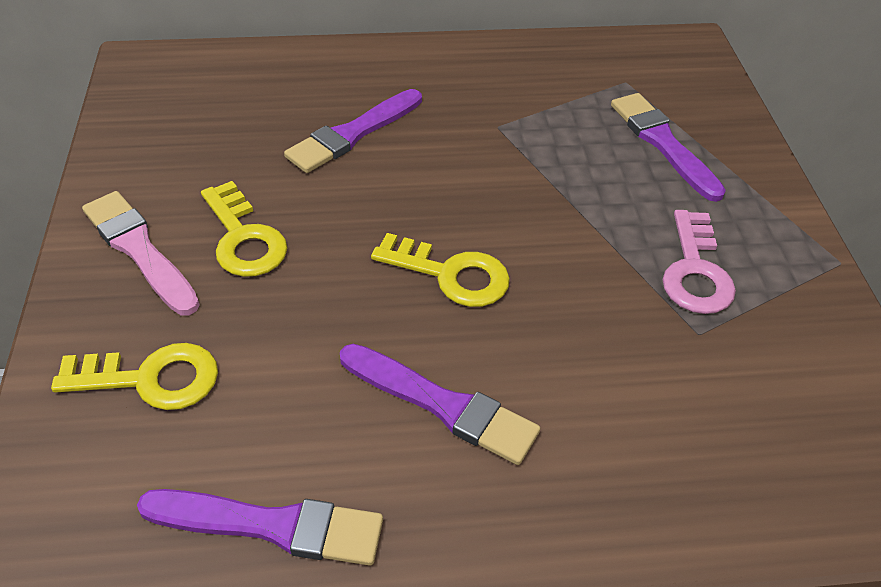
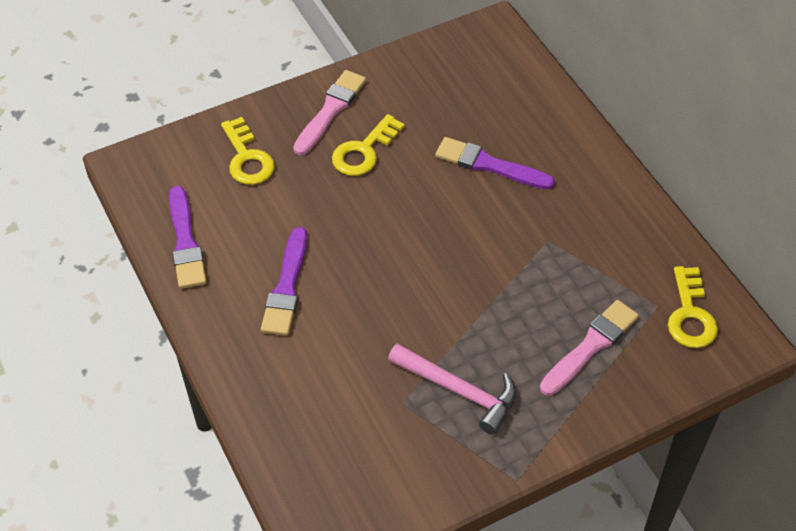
camera: 70 degrees right, 5 degrees up
yellow key [371,233,510,307] -> yellow key moved to [668,266,718,348]
purple brush [611,93,726,202] -> pink brush [540,300,639,396]
pink key [662,210,736,314] -> pink hammer [388,344,516,435]

